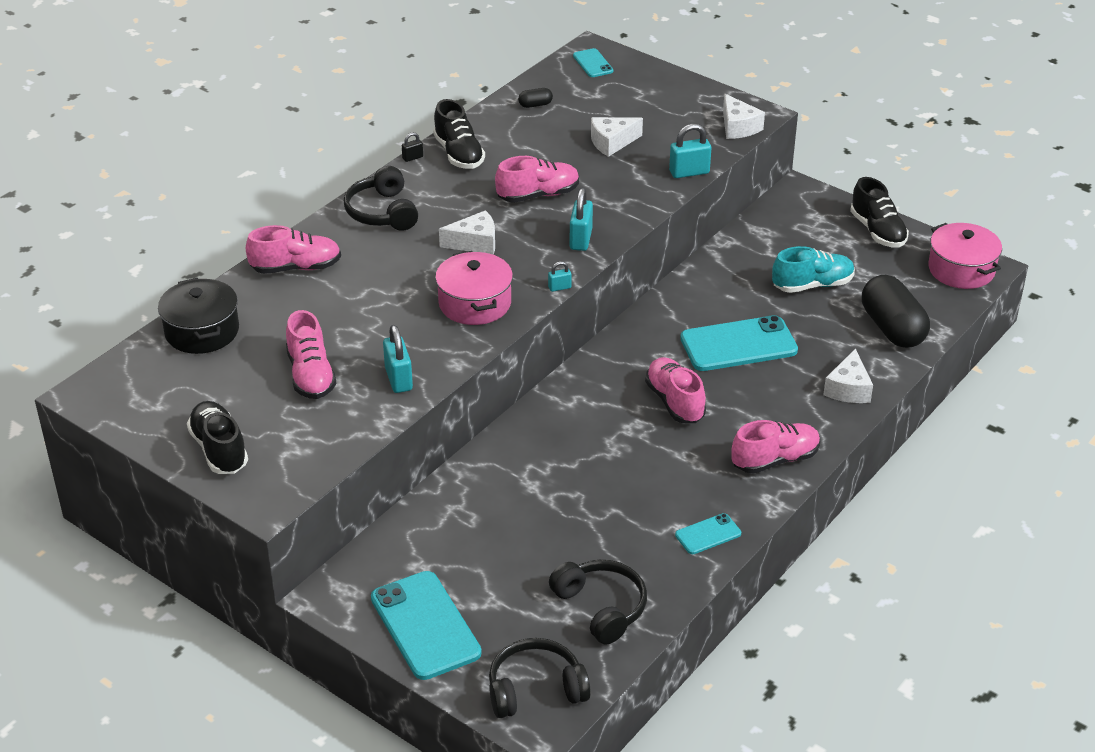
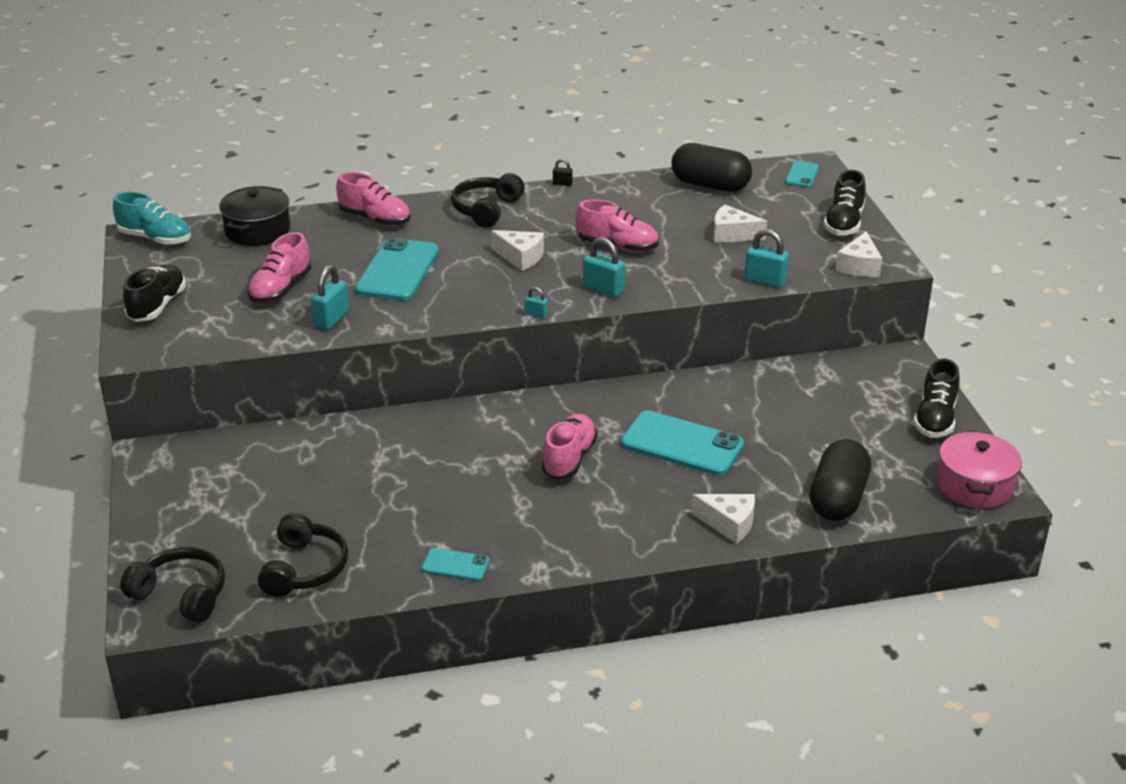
camera: 40 degrees right, 5 degrees down
turquoise phone [371,571,482,680] -> turquoise phone moved to [355,237,439,301]
black shoe [433,99,485,169] -> black shoe moved to [823,170,865,236]
pink pot [435,251,513,325] -> none
black capsule [518,88,553,108] -> black capsule [671,143,752,192], size x2.40
turquoise padlock [570,188,593,251] -> turquoise padlock turned 75 degrees clockwise [583,237,625,297]
pink shoe [731,420,820,474] -> none
turquoise shoe [772,246,855,293] -> turquoise shoe moved to [113,192,191,245]
white cheese [823,348,873,403] -> white cheese turned 120 degrees counterclockwise [691,494,755,544]

